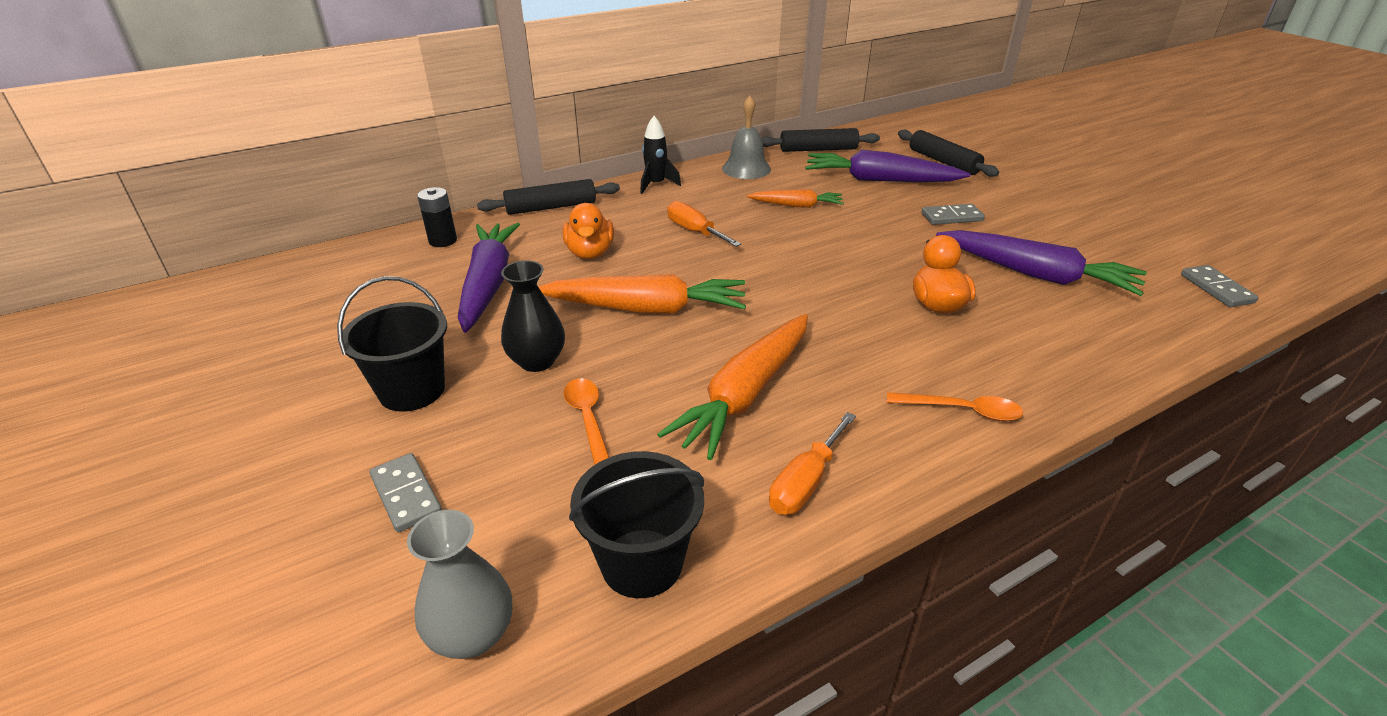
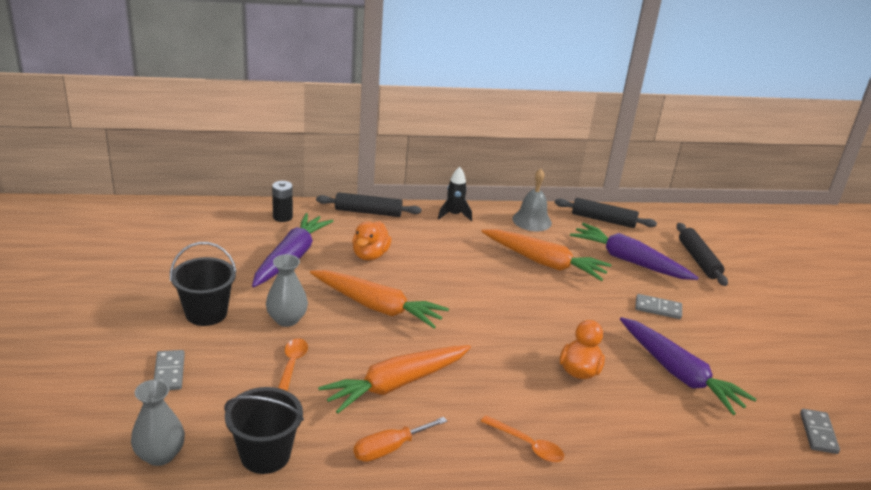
camera: 20 degrees right, 5 degrees down
black vase [501,260,565,372] -> grey vase [266,254,308,327]
orange screwdriver [667,201,741,247] -> none
orange carrot [747,189,844,208] -> orange carrot [481,229,611,281], size x1.76

